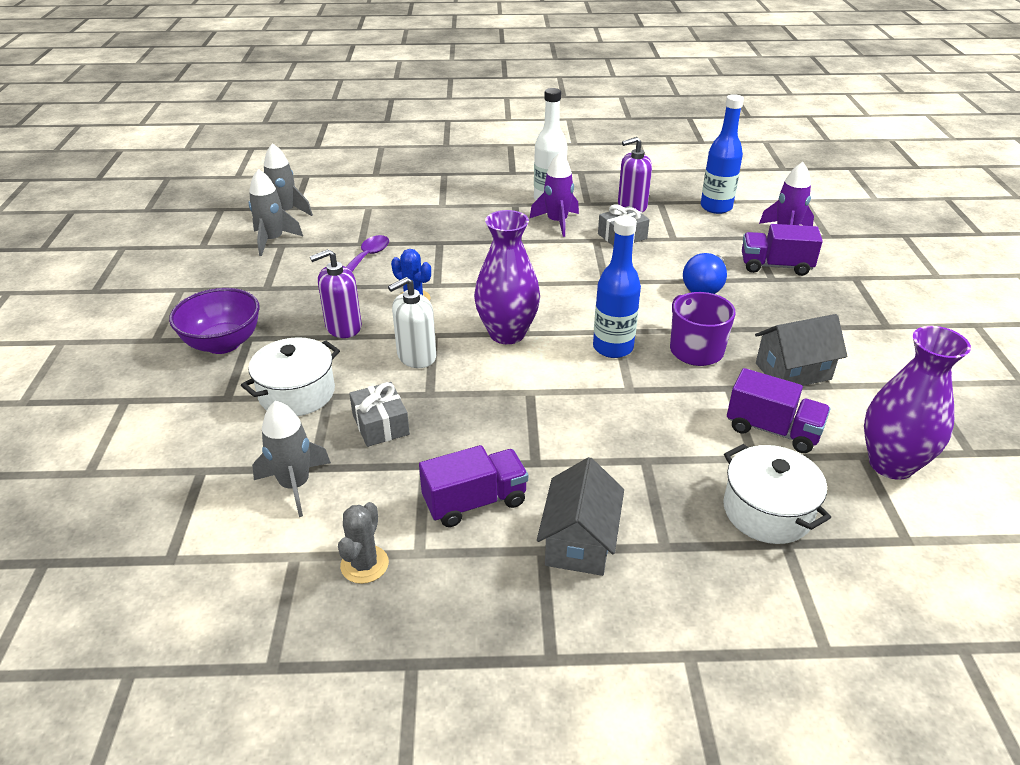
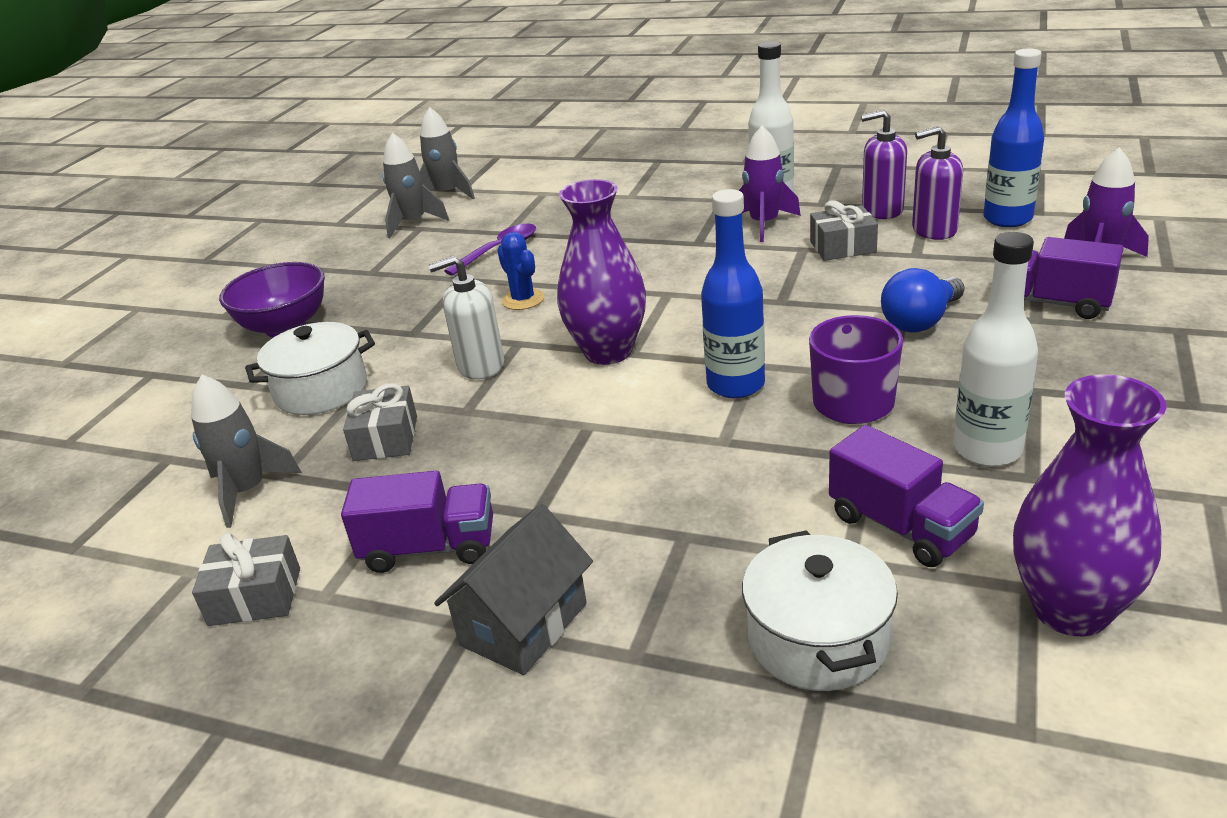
camera: 25 degrees right, 5 degrees down
purple soap dispenser [310,249,362,338] -> purple soap dispenser moved to [912,126,963,240]
grey cactus [338,502,389,584] -> grey gift [192,533,300,626]
grey house [755,314,847,386] -> white bottle [953,232,1038,467]

